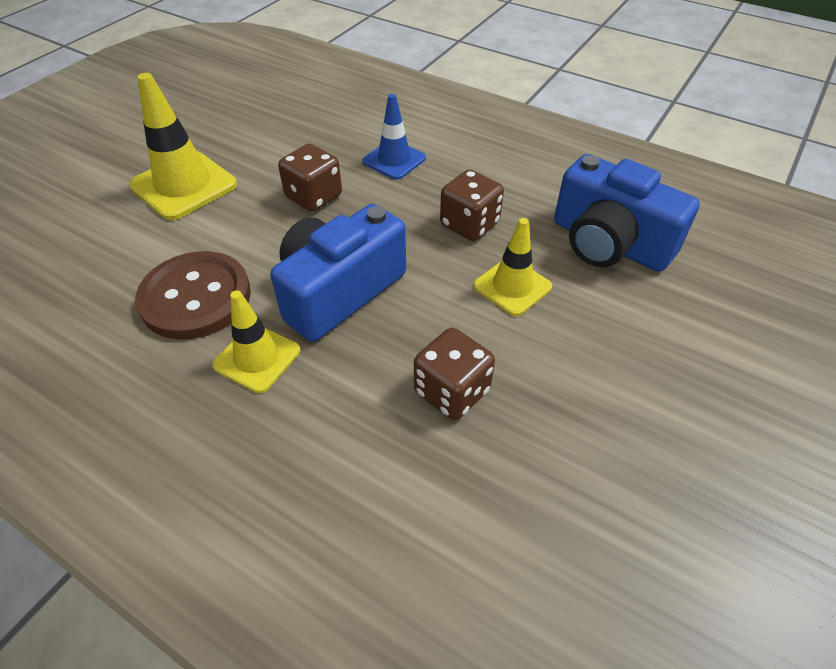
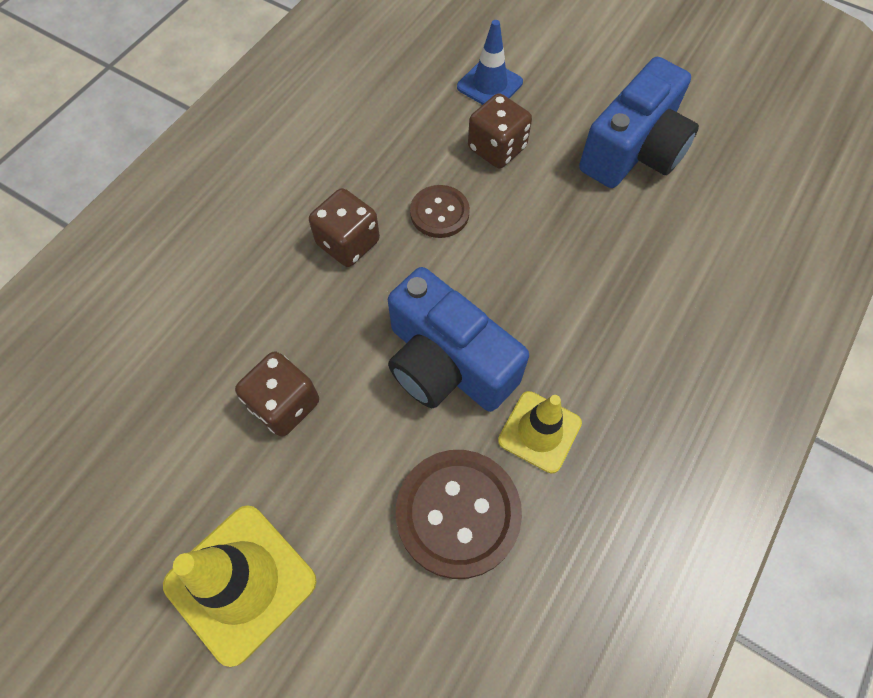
camera: 90 degrees left, 15 degrees up
blue traffic cone [362,94,426,180] -> blue traffic cone moved to [457,20,523,105]
brown dice [414,328,495,420] -> brown dice moved to [468,93,532,168]
yellow traffic cone [474,218,552,316] -> brown button [410,185,470,238]
blue camera [554,154,700,272] -> blue camera moved to [579,57,699,188]

